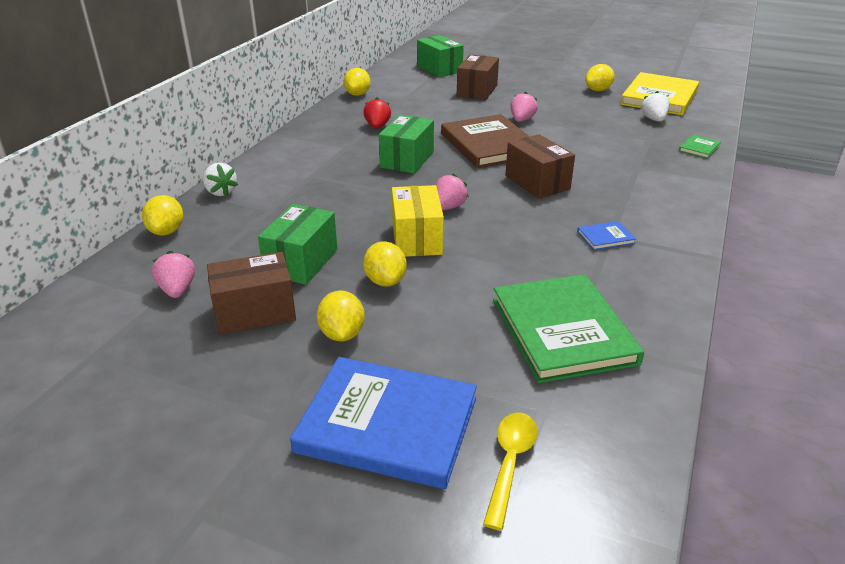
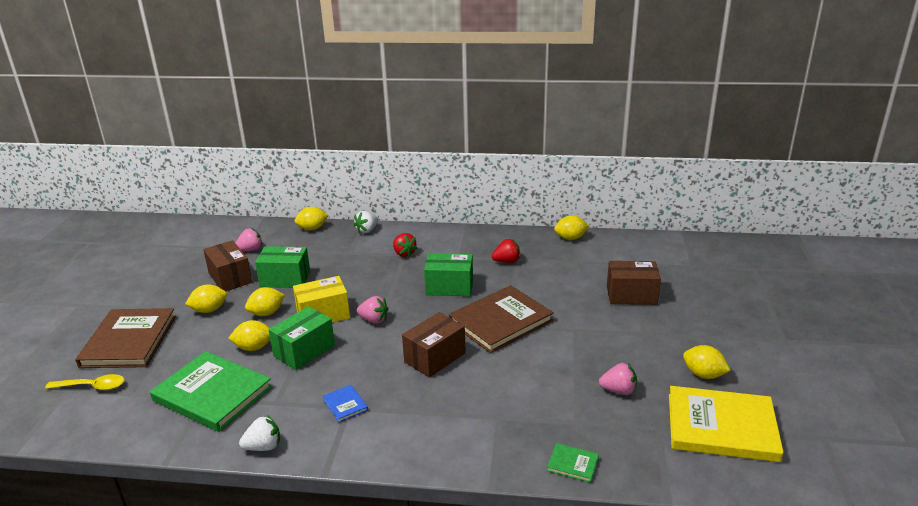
camera: 75 degrees right, 5 degrees down
blue book [290,357,477,489] -> brown book [75,308,176,368]
green box [417,35,464,77] -> green box moved to [268,306,335,370]
green book [493,274,644,383] -> green book turned 60 degrees clockwise [150,351,272,432]
pink strawberry [510,92,538,122] -> pink strawberry moved to [599,363,637,395]
white strawberry [641,91,670,122] -> white strawberry moved to [239,415,280,451]
none -> yellow lemon [229,320,270,351]
none -> red strawberry [393,233,417,257]

